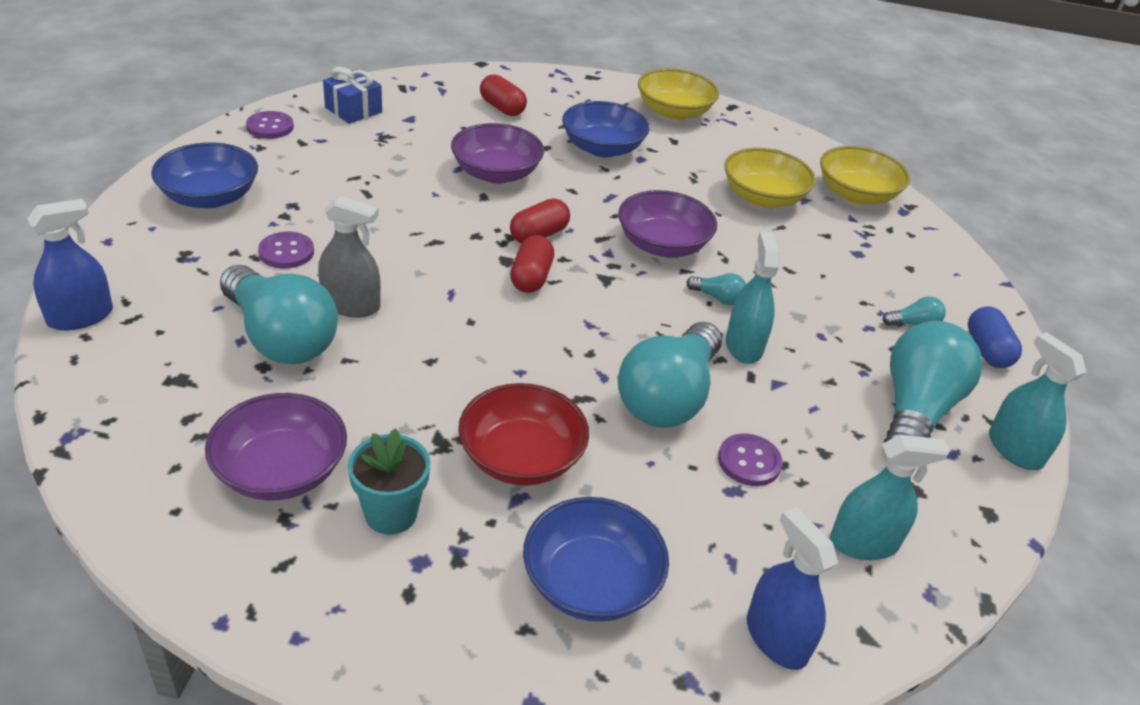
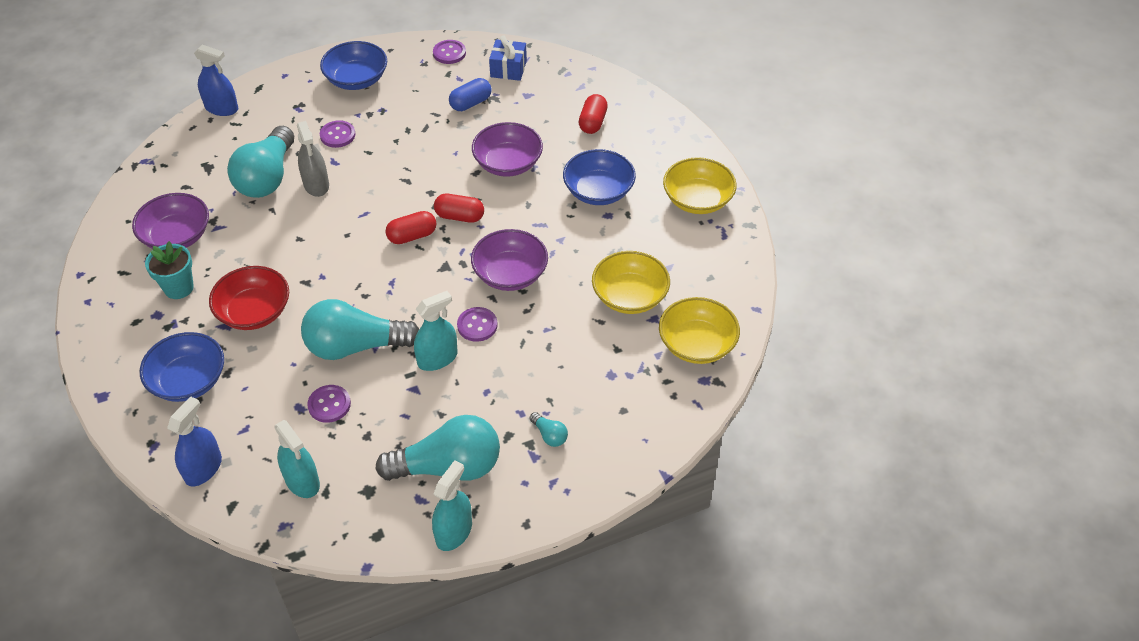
camera: 60 degrees right, 10 degrees up
turquoise light bulb [686,273,746,305] -> purple button [457,307,498,342]
blue capsule [968,306,1022,368] -> blue capsule moved to [449,78,492,111]

